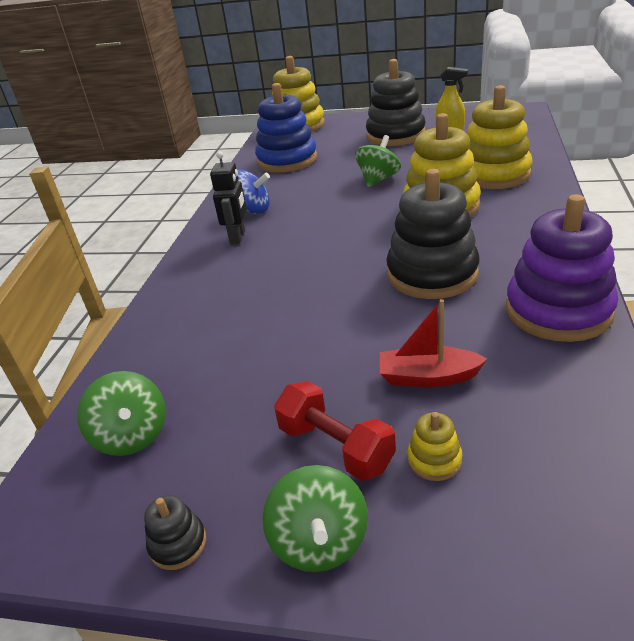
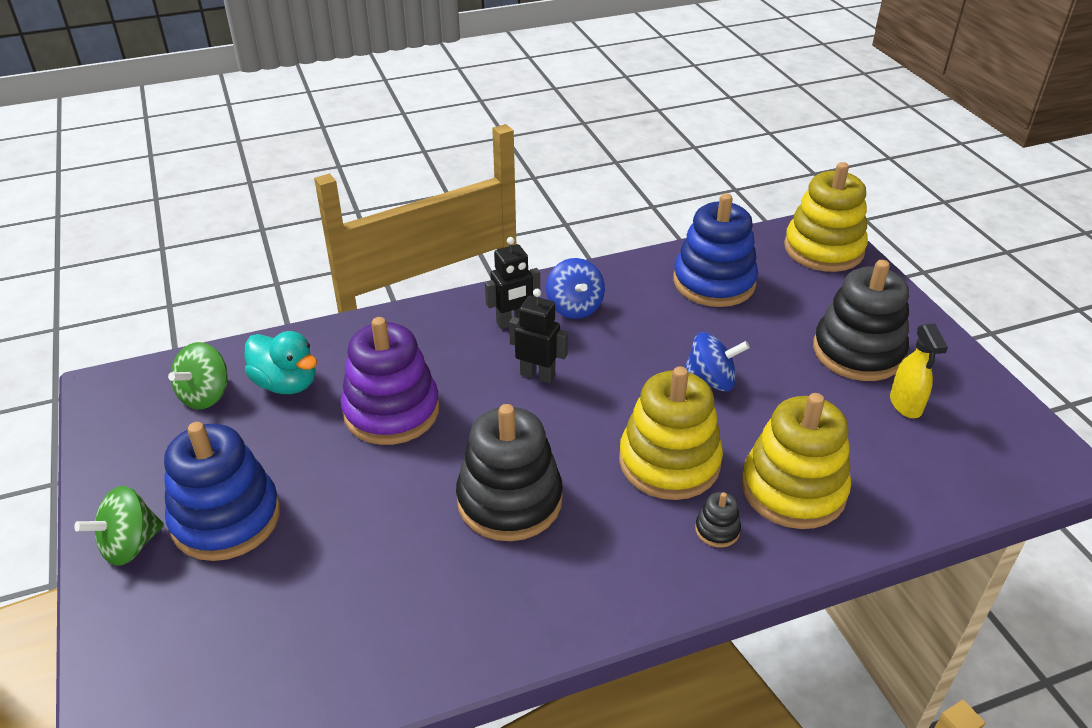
camera: 55 degrees right, 5 degrees up
black stacking toy [144,495,206,570] -> black stacking toy moved to [695,492,741,548]
red dumbbell [274,381,396,481] -> blue stacking toy [164,422,280,561]
green spinning top [355,135,401,187] -> blue spinning top [685,332,750,392]
red boat [380,299,487,387] -> none
yellow stacking toy [408,412,462,481] -> none
purple stacking toy [506,195,618,342] -> purple stacking toy moved to [341,317,440,445]
none -> turquoise duck [245,331,317,394]
none -> black robot [509,289,568,384]

